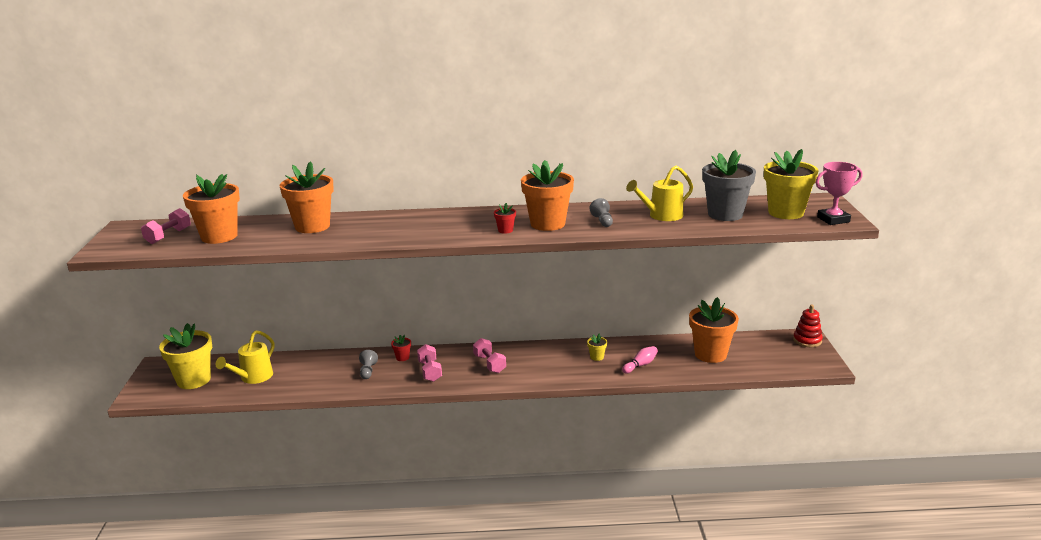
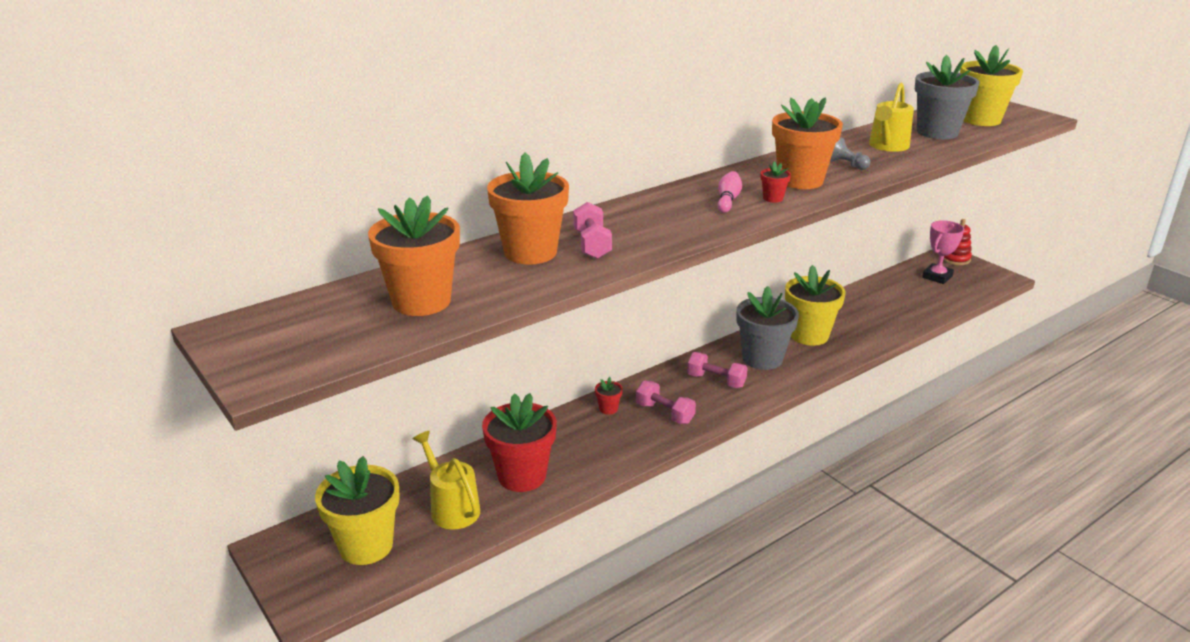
camera: 35 degrees left, 5 degrees up
pink dumbbell [141,208,191,244] -> pink dumbbell moved to [573,202,612,259]
yellow watering can [216,330,275,384] -> yellow watering can turned 150 degrees clockwise [413,431,480,530]
grey pawn [359,350,378,379] -> none
yellow flower pot [587,334,607,361] -> yellow flower pot [785,265,846,346], size x2.36
pink bowling pin [622,346,658,373] -> pink bowling pin moved to [717,171,742,213]
orange flower pot [689,297,739,363] -> none
pink trophy [815,162,862,225] -> pink trophy moved to [922,220,964,284]
none -> red flower pot [482,393,557,492]
none -> grey flower pot [736,286,799,370]

